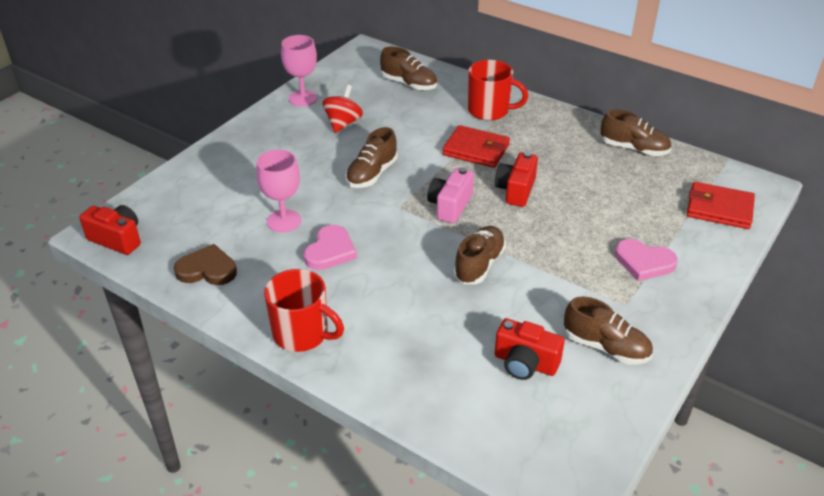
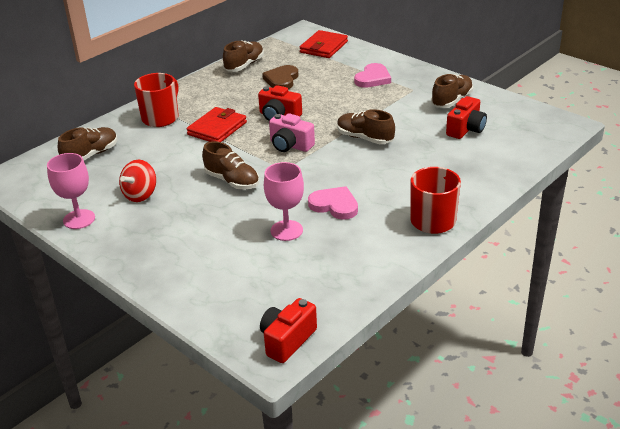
camera: 80 degrees left, 5 degrees down
brown heart [174,244,237,285] -> brown heart moved to [262,65,298,89]
red spinning top [322,85,363,133] -> red spinning top turned 90 degrees counterclockwise [119,160,156,202]

